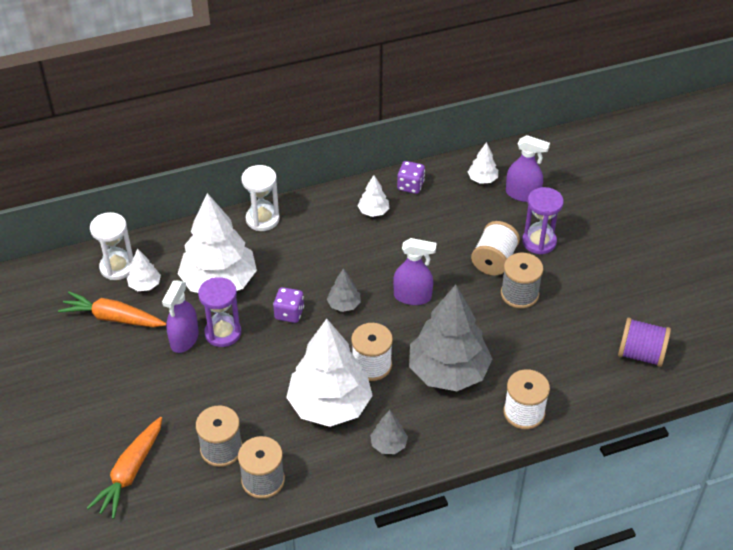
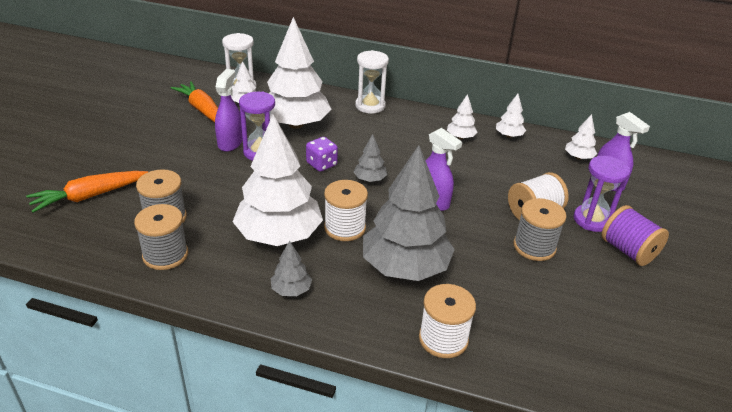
camera: 35 degrees right, 10 degrees down
purple spray bottle [162,280,199,353] -> purple spray bottle turned 135 degrees clockwise [215,69,243,152]
purple dice [397,161,425,194] -> white tree [496,94,526,138]
purple spool [618,318,671,367] -> purple spool moved to [601,205,669,266]

